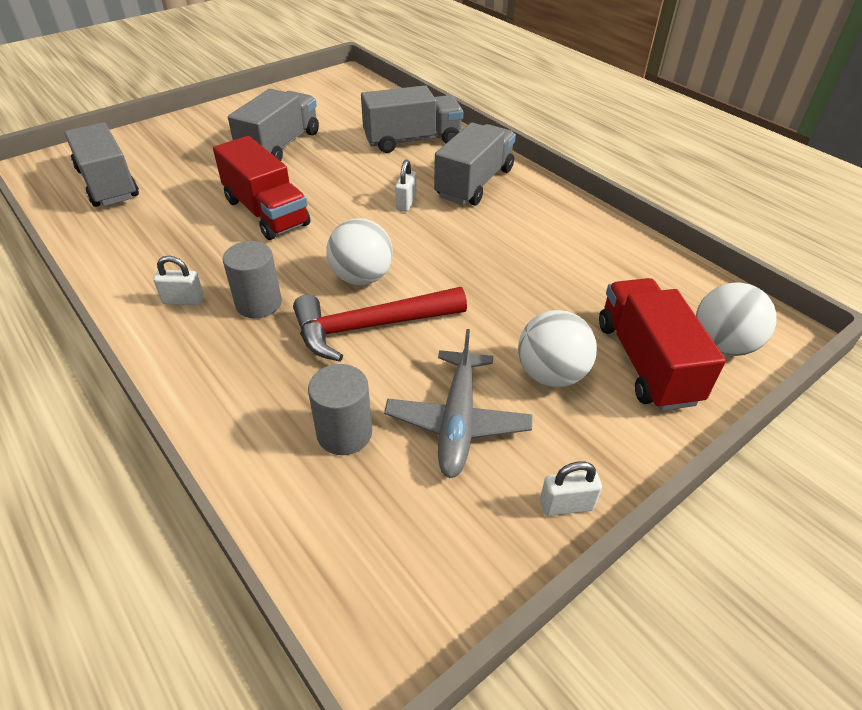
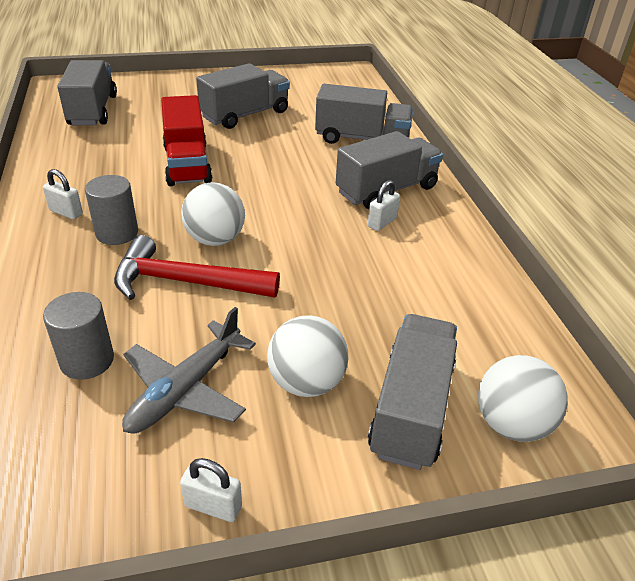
camera: 25 degrees right, 5 degrees down
white padlock [395,160,417,212] -> white padlock moved to [368,180,400,231]
red truck [599,278,726,411] -> grey truck [368,314,457,470]

